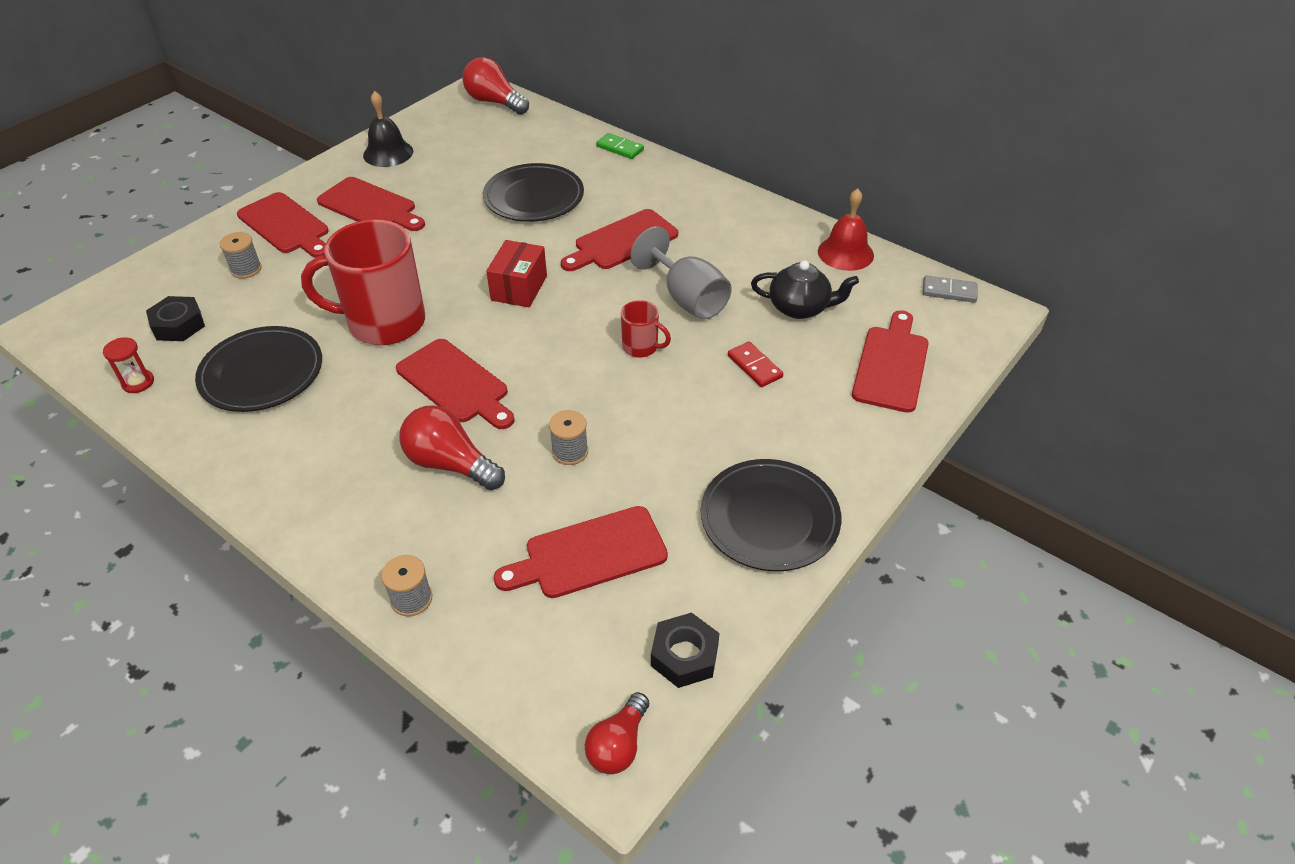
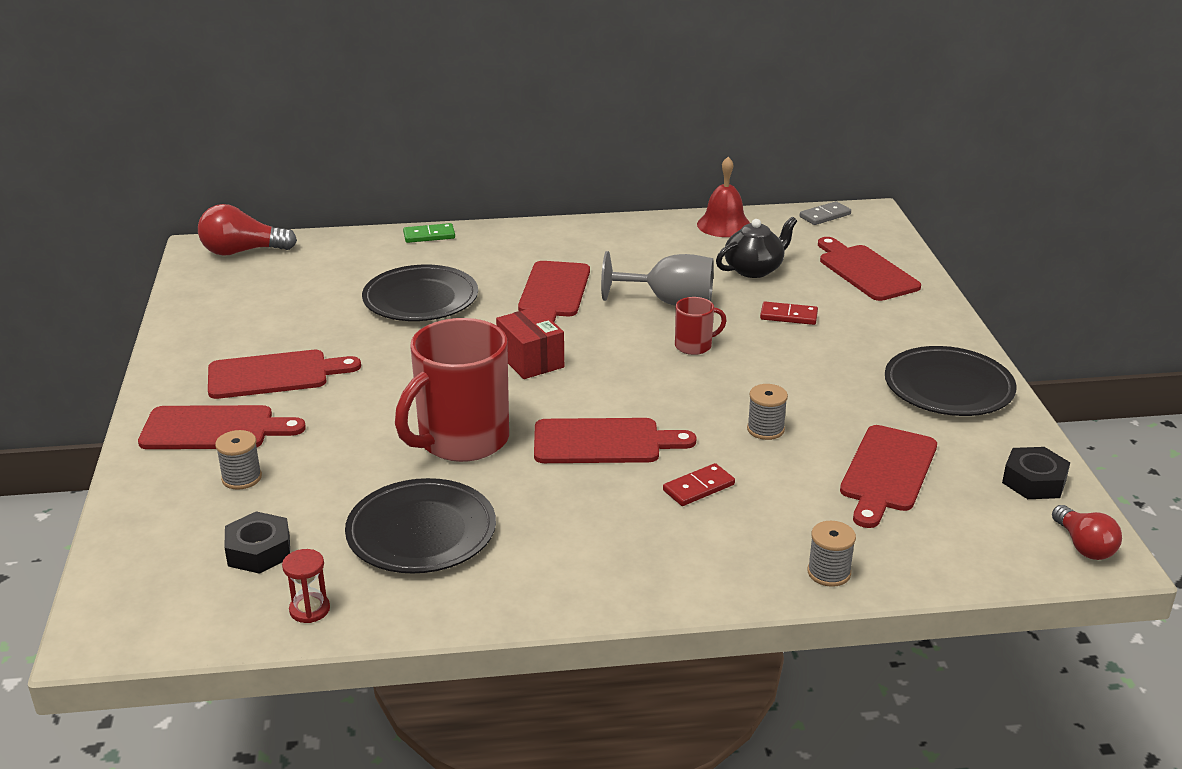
camera: 45 degrees left, 15 degrees down
black bell [363,91,413,167] -> none
red light bulb [399,405,505,490] -> red domino [663,463,735,506]

